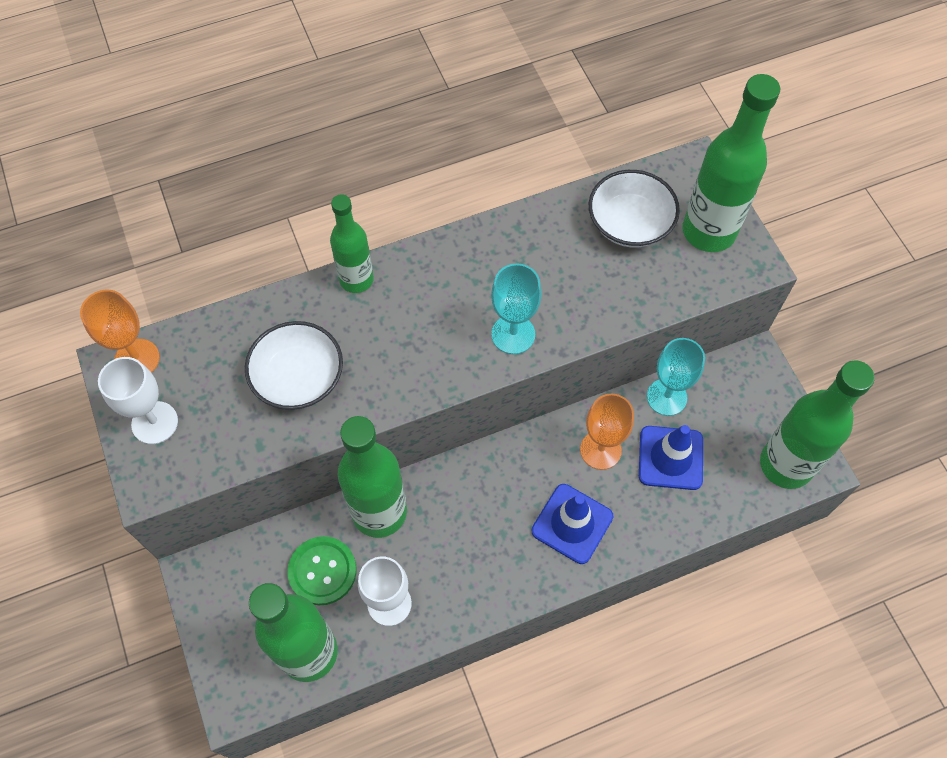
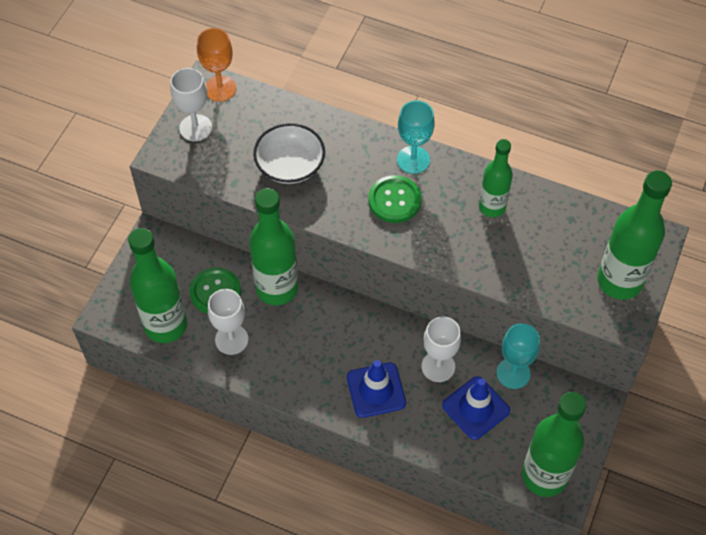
camera: 45 degrees right, 5 degrees down
green bottle [330,194,374,293] -> green bottle moved to [479,139,513,217]
turquoise goblet [491,264,542,354] -> turquoise goblet moved to [397,100,435,174]
orange goblet [580,394,634,470] -> white goblet [422,316,461,382]
white bowl [589,170,680,247] -> none
none -> green button [368,175,422,223]

